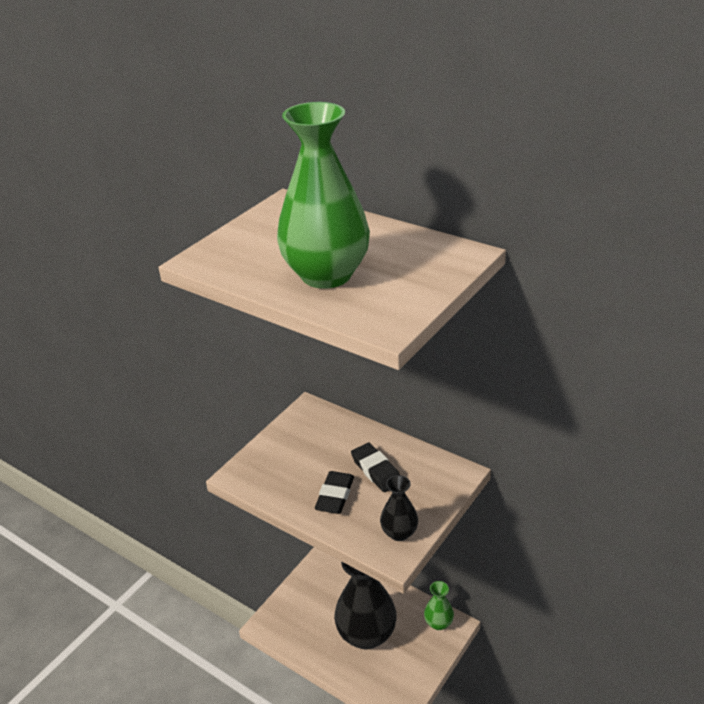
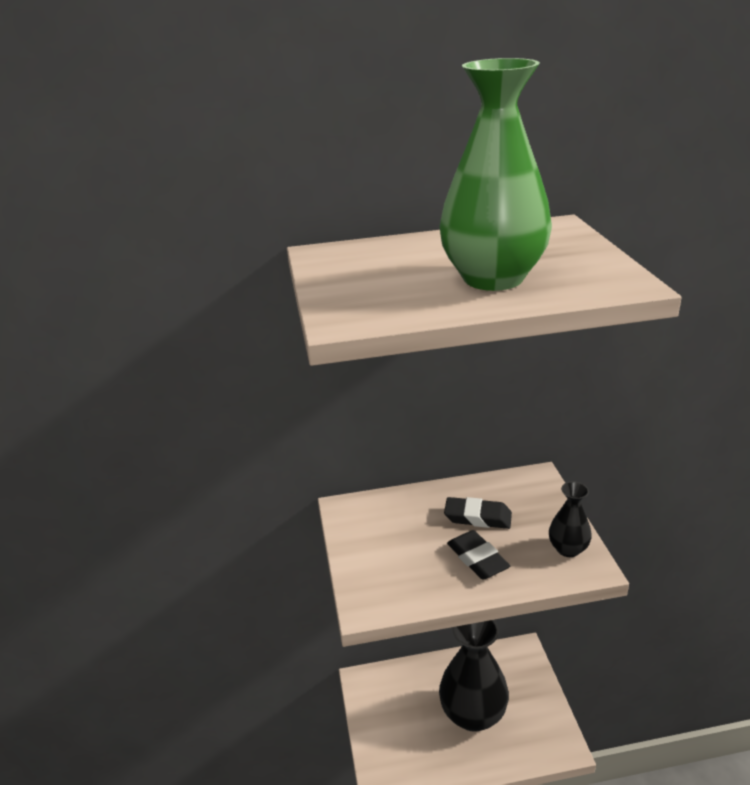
camera: 45 degrees left, 5 degrees down
green vase [424,581,454,630] -> none

